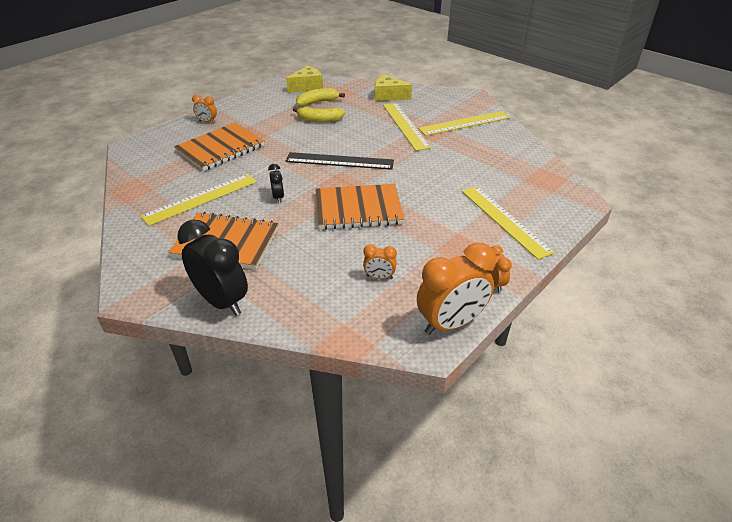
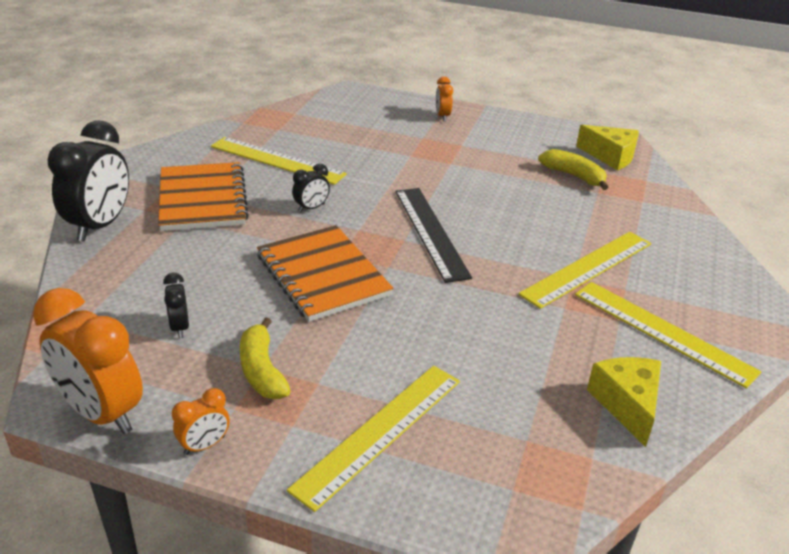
camera: 65 degrees right, 5 degrees down
orange notebook [174,123,264,171] -> none
yellow banana [293,107,345,122] -> yellow banana moved to [240,317,291,399]
orange clock [363,244,397,279] -> black clock [163,273,189,338]
yellow cheese [375,74,412,101] -> yellow cheese moved to [587,357,661,447]

